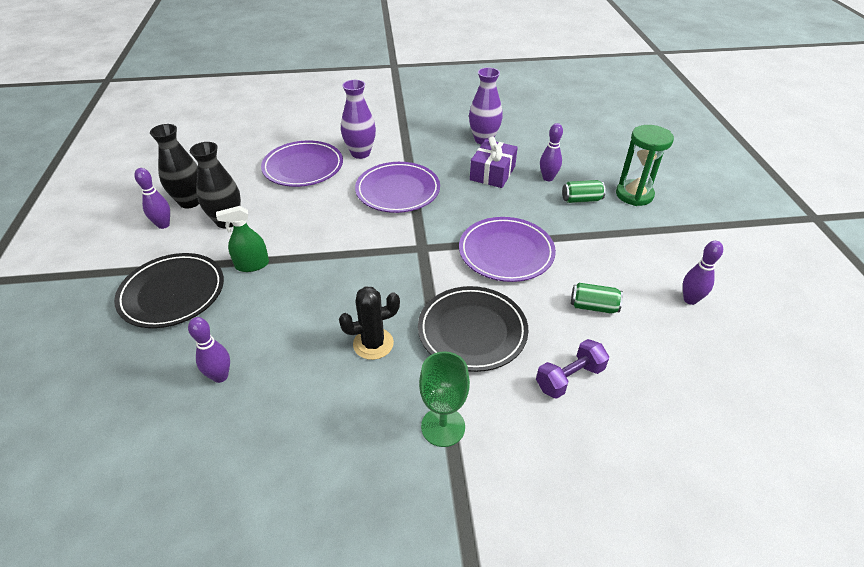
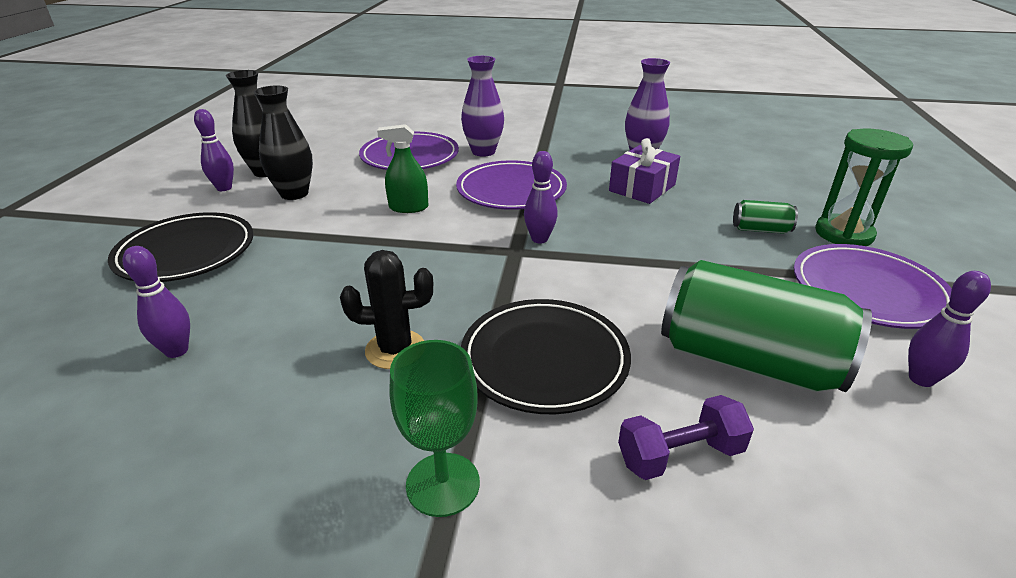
camera: 15 degrees right, 10 degrees down
green spray bottle [216,206,269,272] -> green spray bottle moved to [377,124,428,213]
purple plate [459,217,556,282] -> purple plate moved to [794,244,952,329]
purple bowling pin [540,123,563,181] -> purple bowling pin moved to [524,151,558,243]
green can [571,283,623,314] -> green can [661,260,872,392], size x2.27

